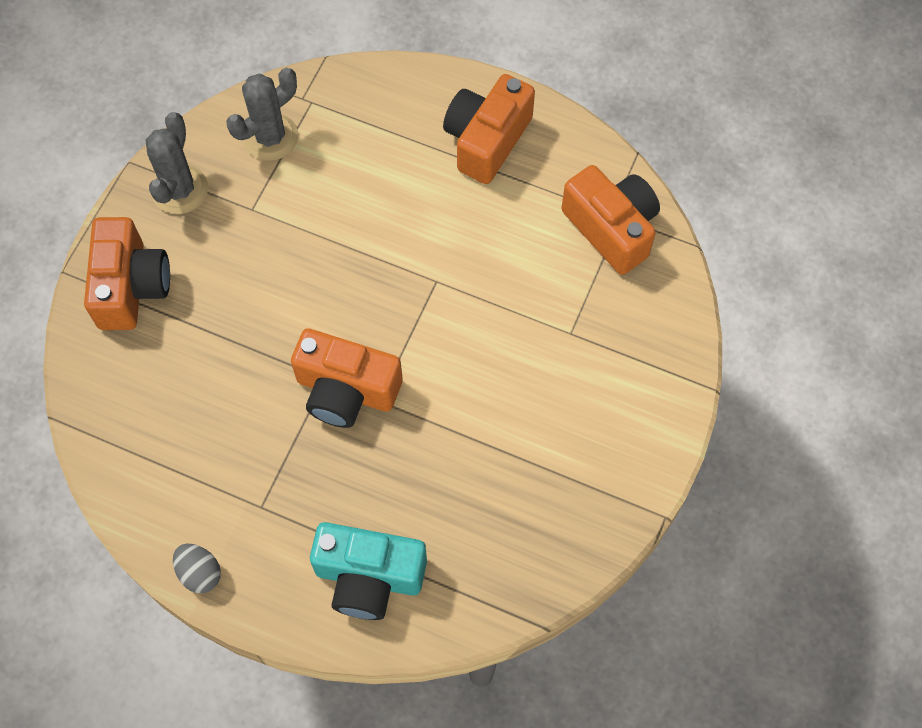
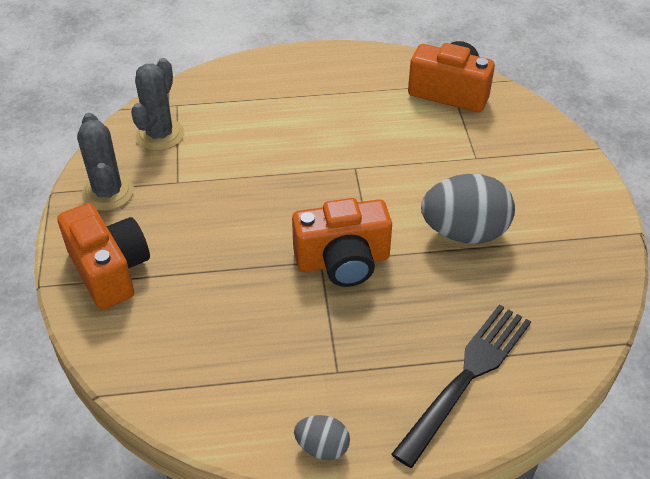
camera: 30 degrees left, 20 degrees down
turquoise camera [310,522,427,620] -> black fork [391,304,531,468]
orange camera [443,74,535,184] -> none
none -> grey egg [421,174,515,244]

